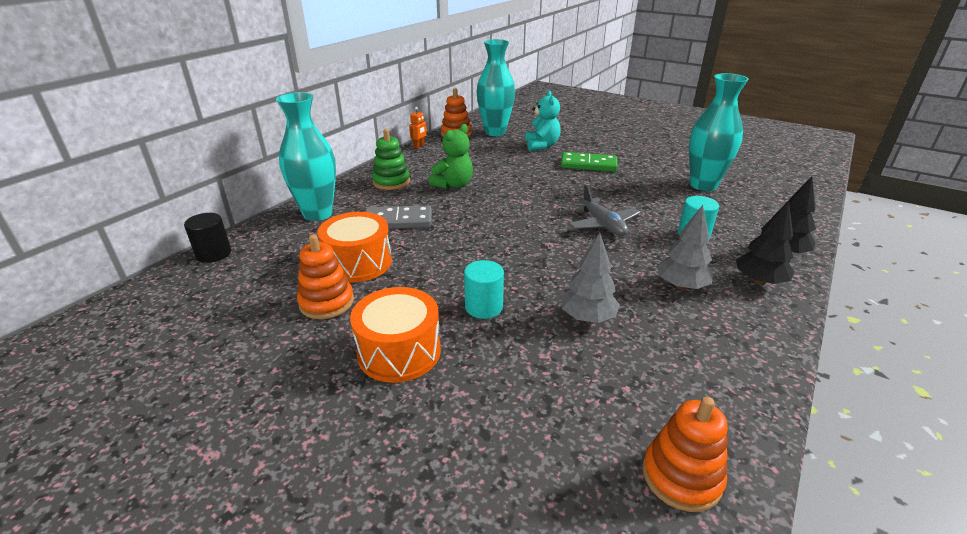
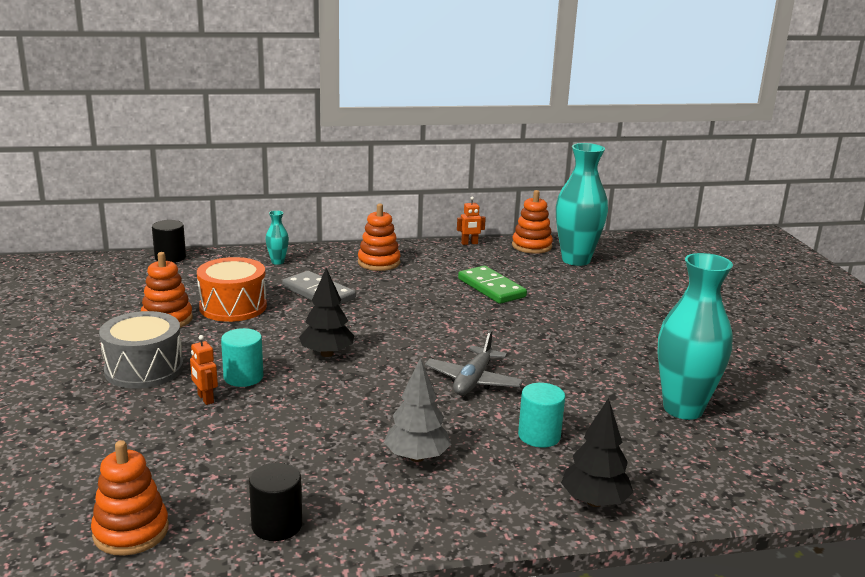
camera: 45 degrees right, 10 degrees down
turquoise vase [276,92,336,221] -> turquoise vase [265,210,289,265], size x0.43
orange drum [350,287,441,383] -> grey drum [99,311,183,389]
green stacking toy [372,129,410,190] -> orange stacking toy [358,203,401,271]
green teddy bear [429,124,473,189] -> none
turquoise teddy bear [526,90,561,151] -> none
green domino [561,152,618,172] -> green domino moved to [458,266,527,304]
grey tree [561,233,620,323] -> none
black tree [736,201,794,285] -> black tree moved to [299,268,354,357]
none -> orange robot [190,335,218,405]
none -> black cylinder [249,462,302,541]

